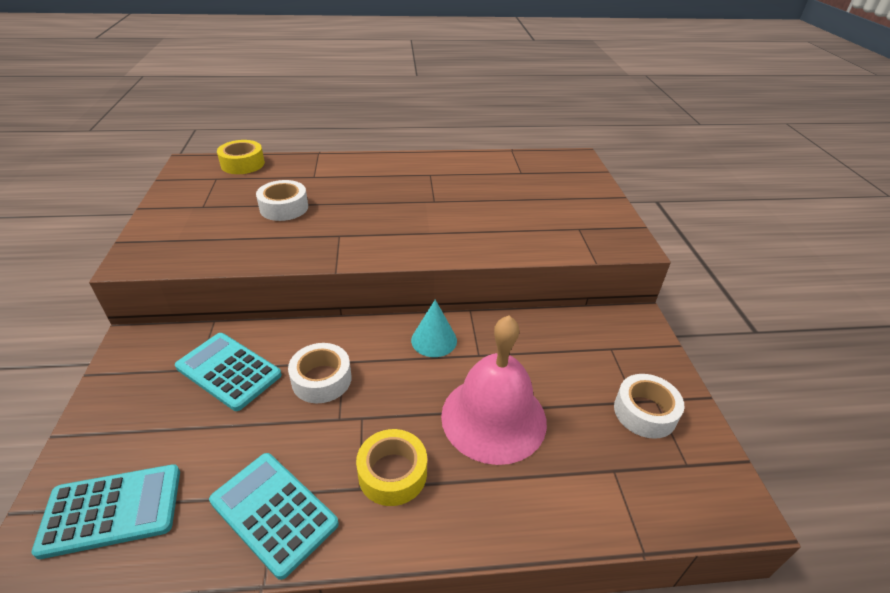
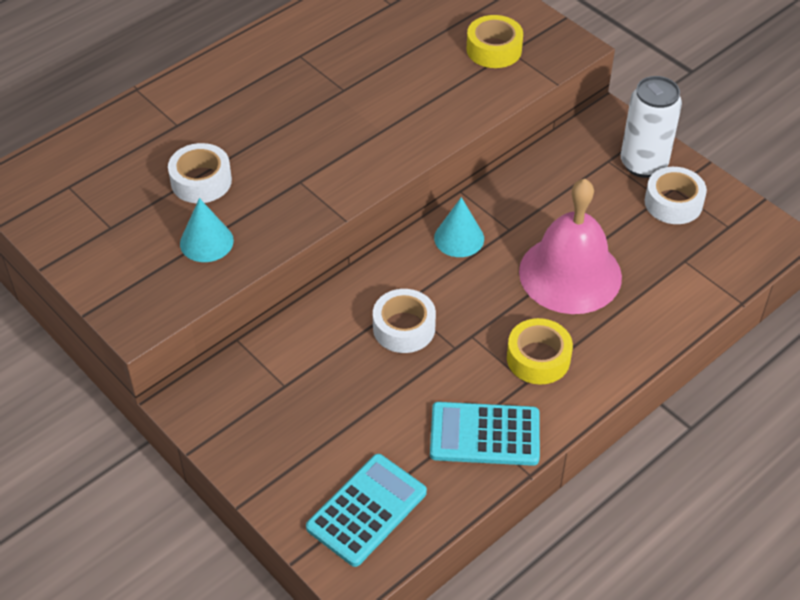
camera: 35 degrees left, 10 degrees up
turquoise calculator [175,333,282,411] -> none
yellow tape [217,140,265,174] -> yellow tape moved to [466,15,523,68]
none -> turquoise cone [180,198,234,262]
none -> white can [621,76,682,178]

